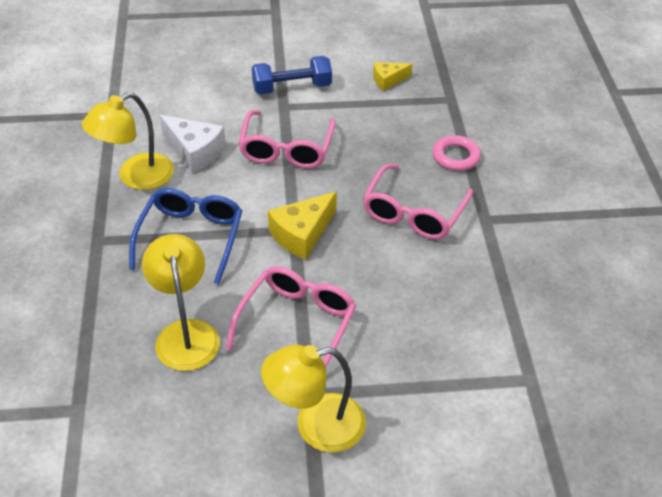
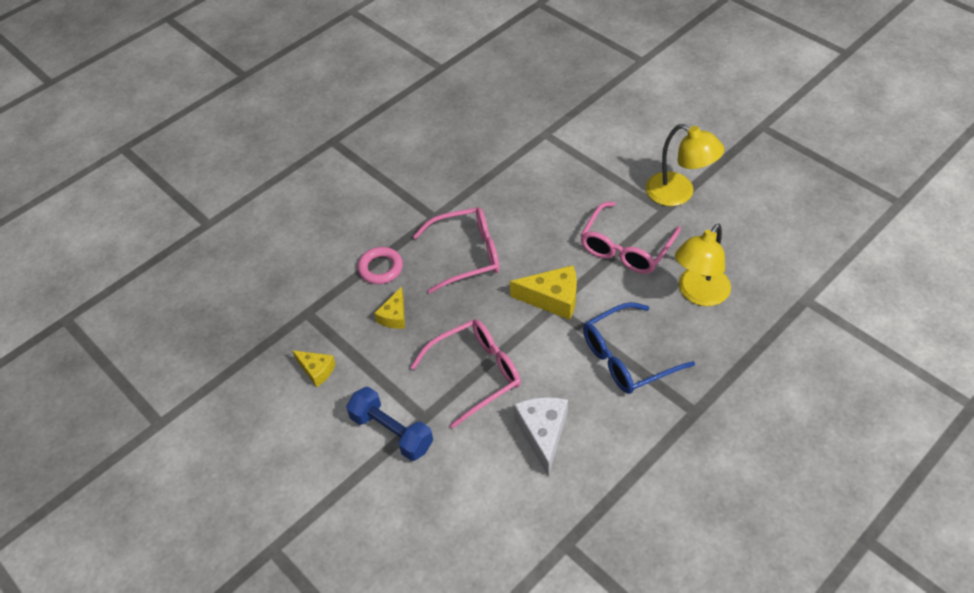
camera: 125 degrees left, 5 degrees up
yellow lamp [82,92,174,190] -> none
pink glasses [226,266,357,367] -> pink glasses turned 45 degrees counterclockwise [580,202,681,274]
none -> yellow cheese [374,287,405,329]

